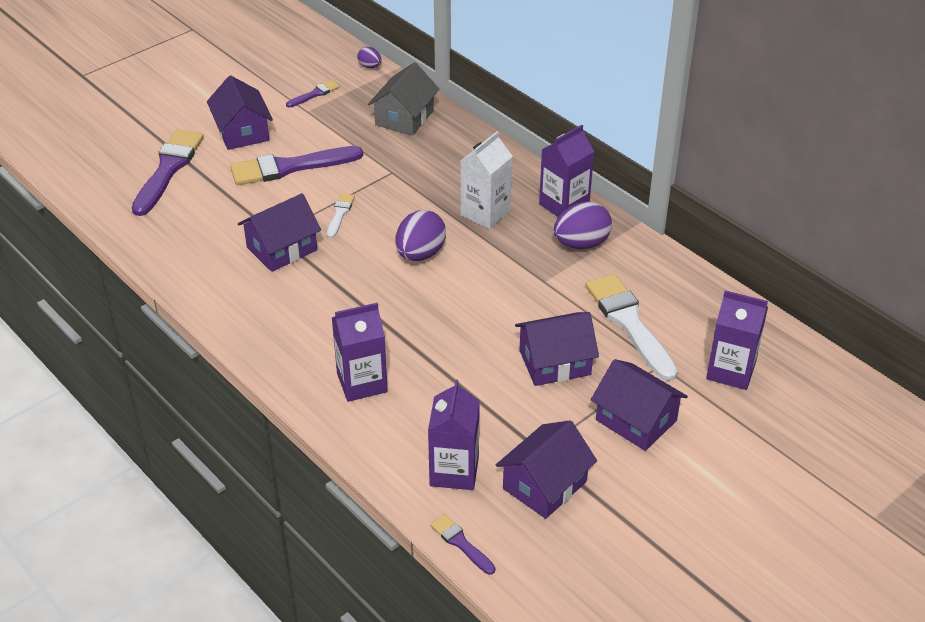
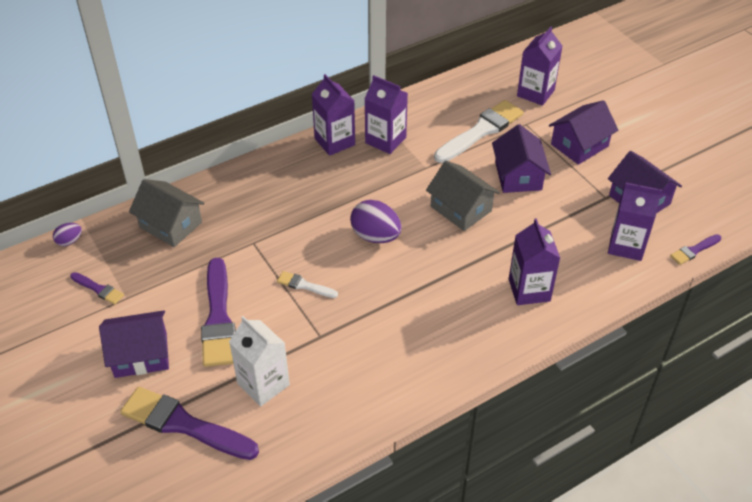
camera: 80 degrees left, 5 degrees up
purple house [238,193,321,272] -> none
purple brush [286,80,340,108] -> purple brush turned 150 degrees clockwise [70,272,124,305]
white carton [461,131,512,229] -> white carton moved to [229,316,290,407]
purple egg [554,202,612,249] -> purple carton [365,75,408,154]
white brush [586,274,678,381] -> white brush turned 150 degrees clockwise [434,100,523,163]
none -> grey house [426,161,500,231]

